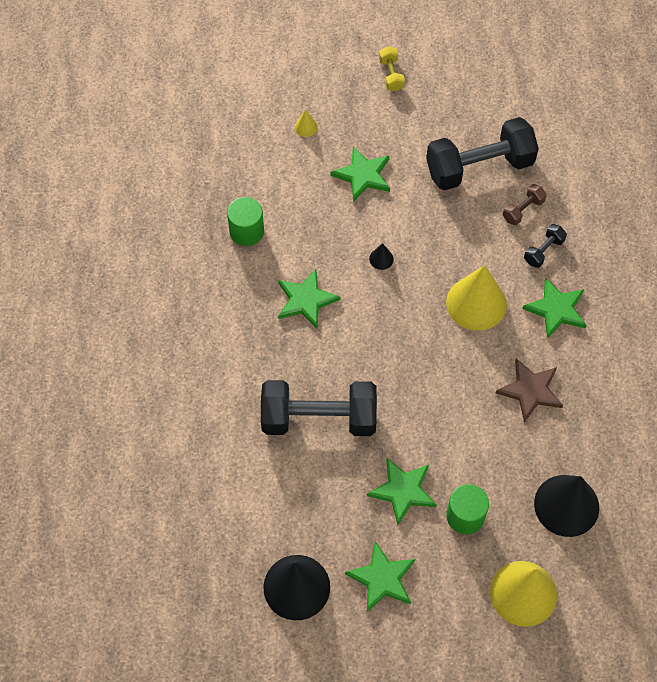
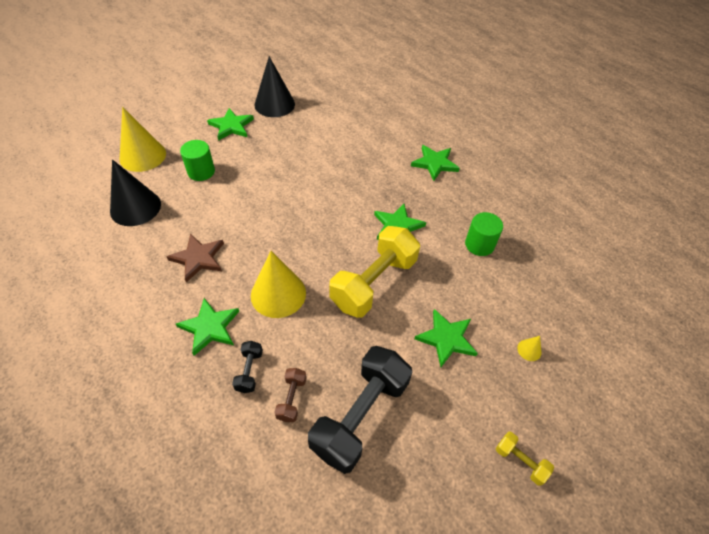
camera: 140 degrees right, 10 degrees down
black dumbbell [261,380,377,436] -> none
green star [367,458,437,525] -> green star moved to [411,145,460,181]
black cone [369,243,394,270] -> yellow dumbbell [329,226,420,318]

